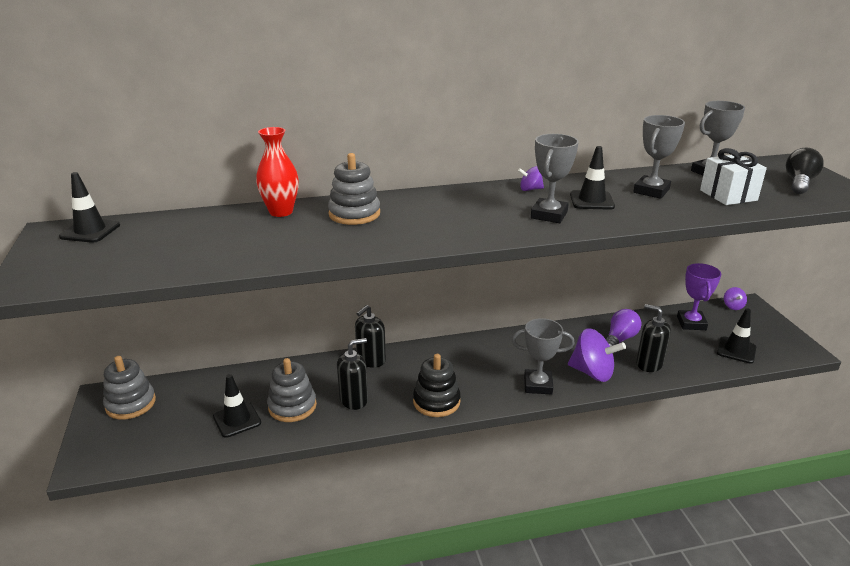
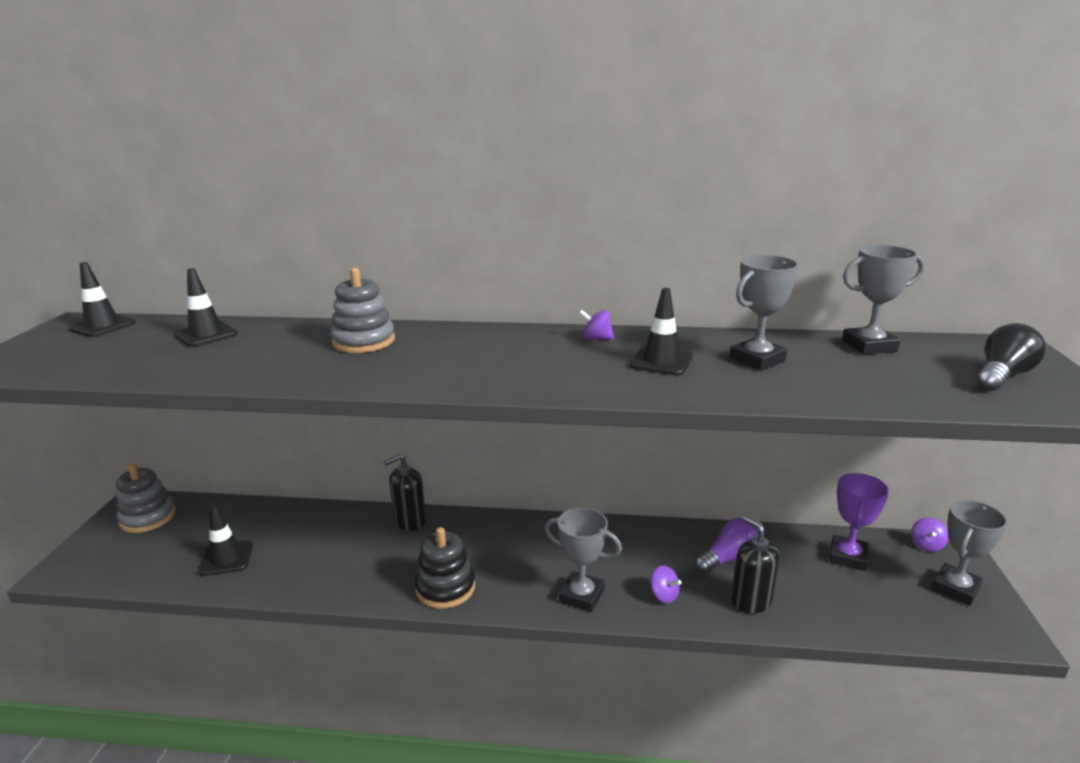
camera: 20 degrees right, 5 degrees down
red vase [256,127,299,217] -> none
grey stacking toy [267,358,317,422] -> none
black soap dispenser [337,338,368,410] -> none
grey trophy [531,134,579,223] -> grey trophy moved to [931,500,1008,606]
purple spinning top [568,328,626,382] -> purple spinning top [650,566,682,603], size x0.49
white gift [700,148,767,205] -> none
black traffic cone [717,308,756,364] -> black traffic cone moved to [175,268,238,347]

